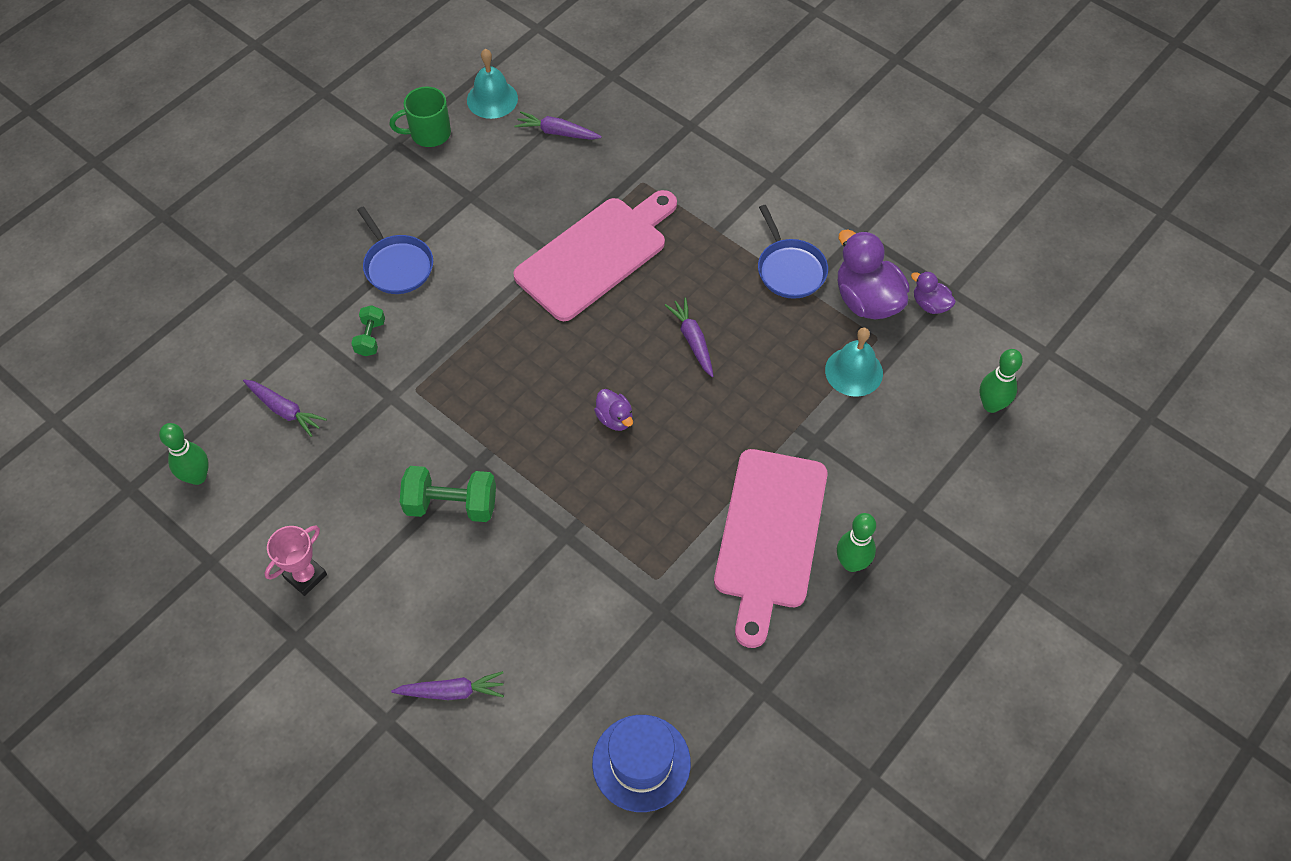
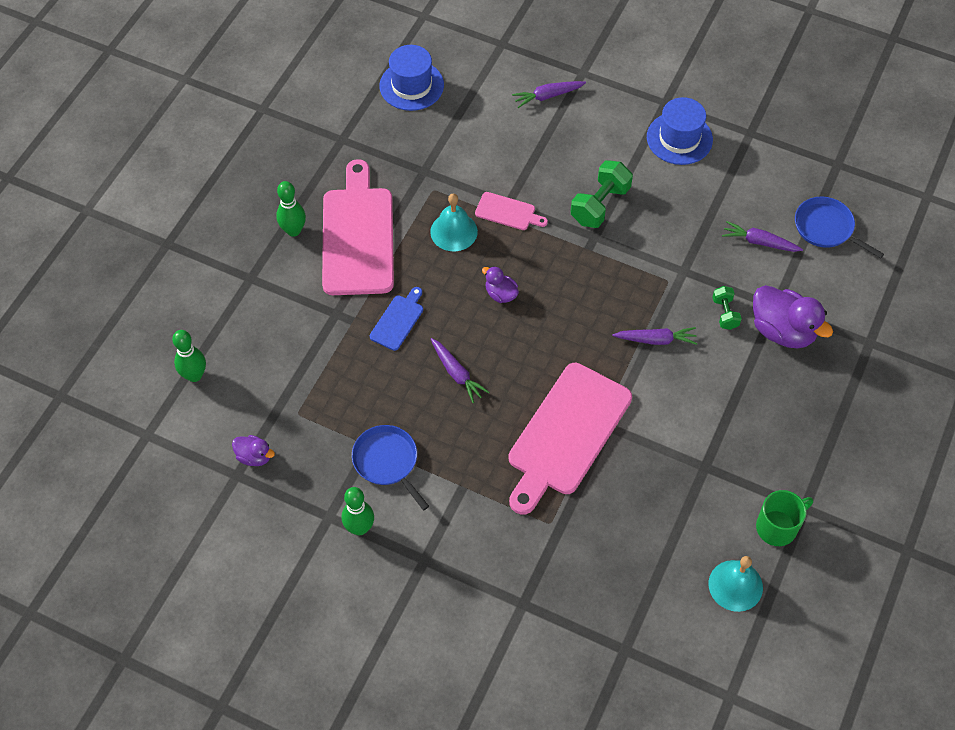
camera: 165 degrees right, 0 degrees up
green bowling pin [159,423,209,485] -> green bowling pin moved to [342,487,374,535]
pink trophy [264,525,327,596] -> blue hat [647,97,713,165]
blue pan [357,207,433,294] -> blue pan moved to [795,197,884,259]
green dumbbell [400,466,496,522] -> green dumbbell turned 45 degrees counterclockwise [571,160,633,228]
purple carrot [514,111,602,140] -> purple carrot moved to [613,327,697,345]
turquoise bell [825,328,883,397] -> turquoise bell moved to [430,194,478,251]
purple duck [838,229,910,319] -> purple duck moved to [753,285,833,349]
none -> blue cutting board [370,287,423,351]
none -> pink cutting board [475,192,548,230]

